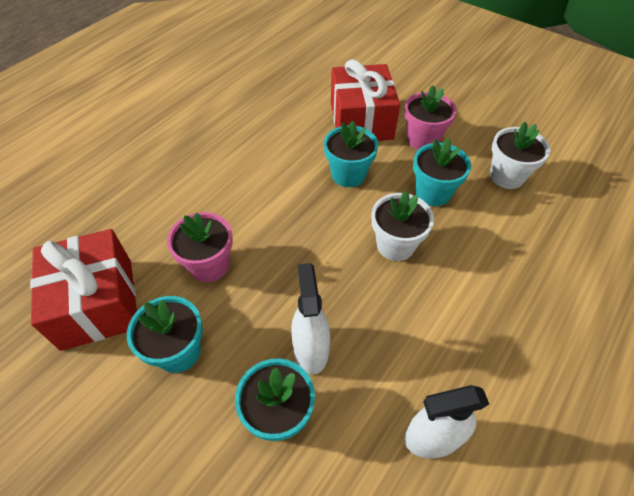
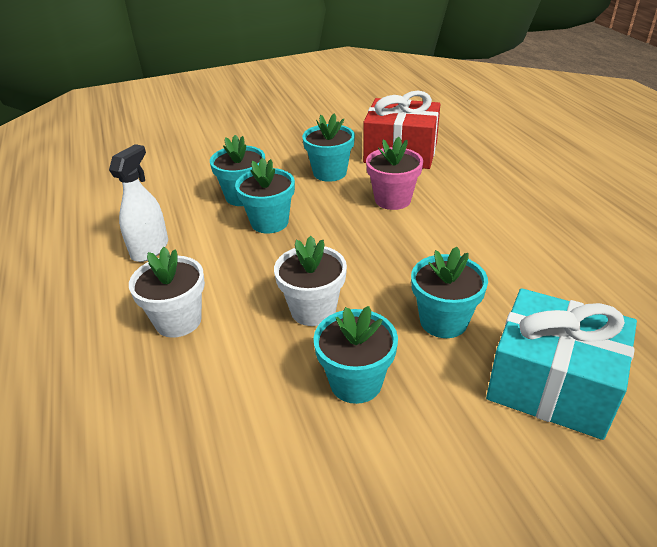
camera: 125 degrees right, 15 degrees down
white spray bottle [291,263,330,374] -> turquoise flower pot [235,158,295,233]
red gift [331,59,400,141] -> turquoise gift [486,288,637,440]
pink flower pot [404,85,457,150] -> none
white flower pot [490,122,550,189] -> white flower pot moved to [129,247,205,338]

